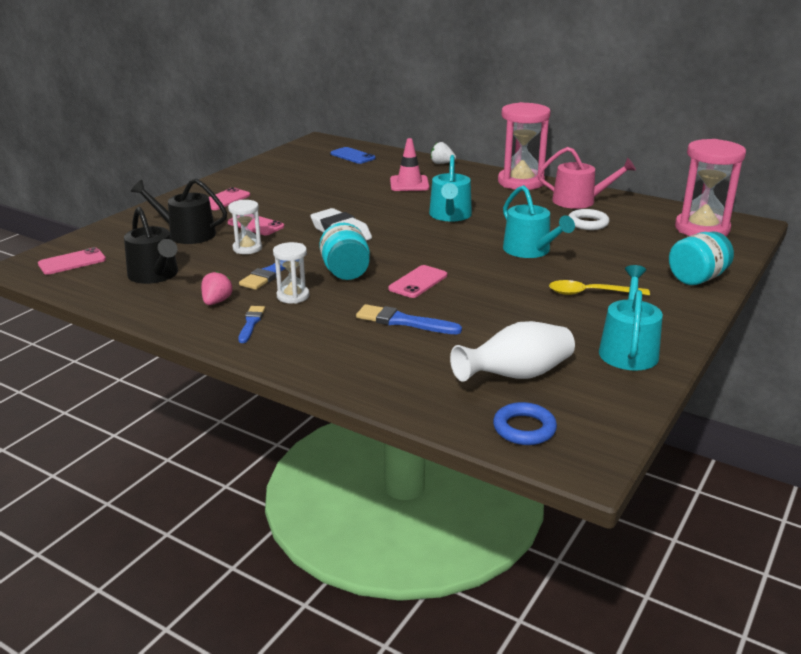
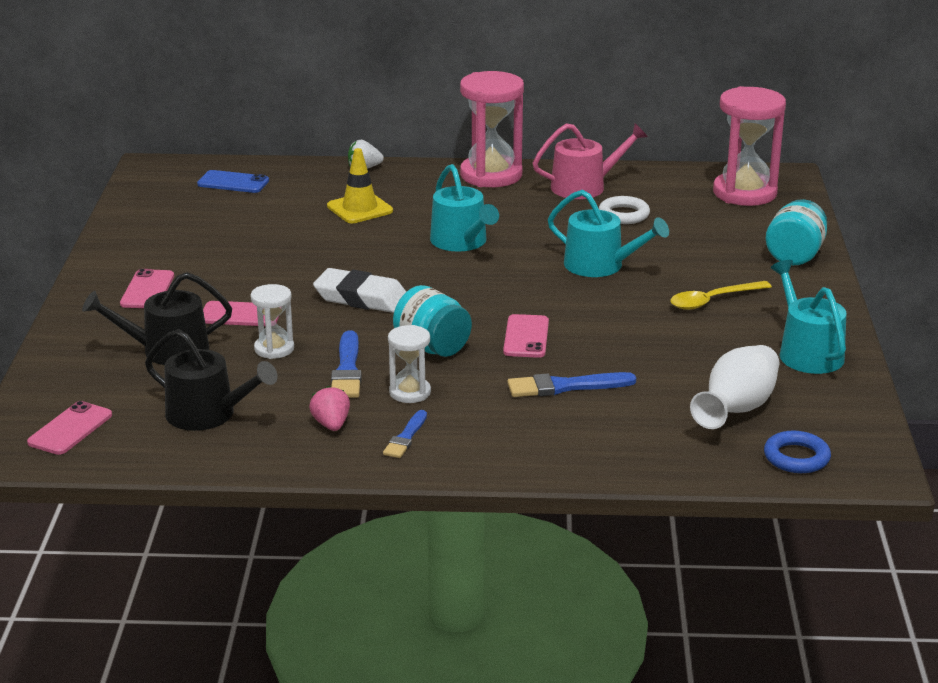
camera: 30 degrees left, 0 degrees up
blue brush [238,306,265,343] -> blue brush turned 135 degrees counterclockwise [383,410,427,458]
pink traffic cone [390,138,429,191] -> yellow traffic cone [327,148,393,223]

